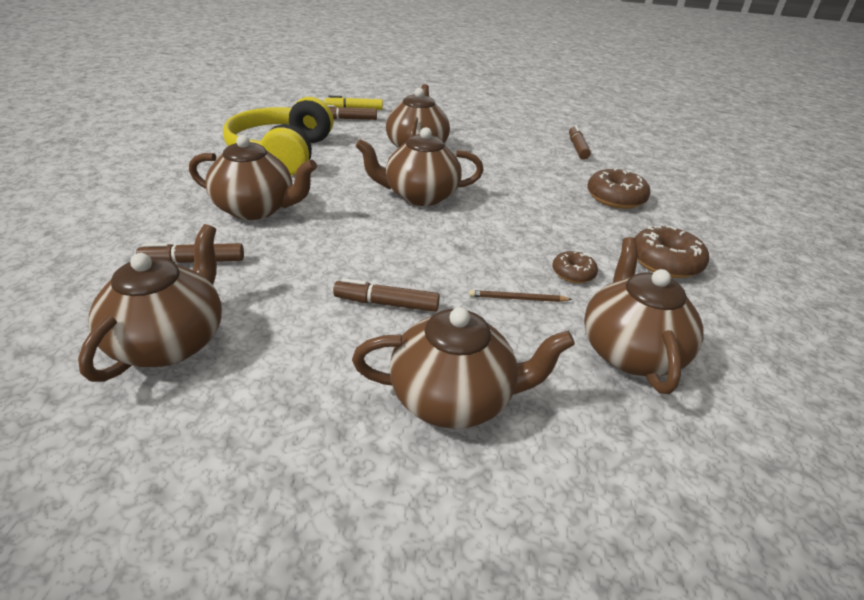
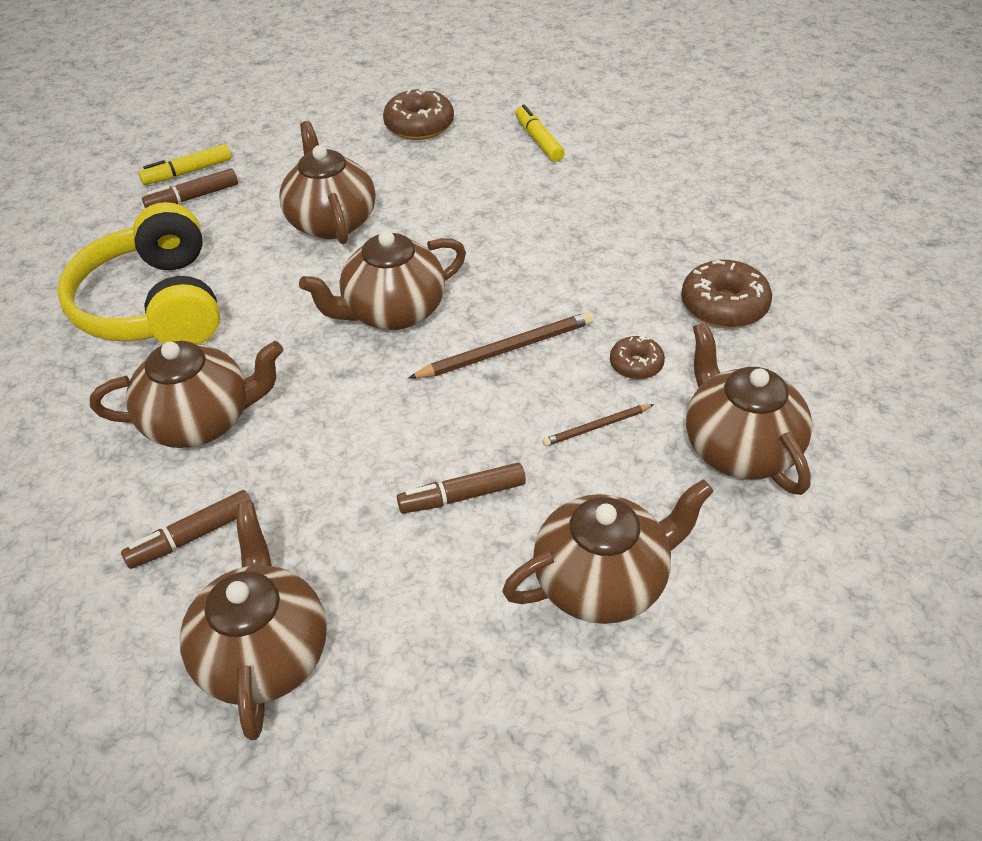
camera: 20 degrees left, 10 degrees up
brown marker [569,125,591,160] -> yellow marker [515,104,565,162]
brown donut [588,168,650,209] -> brown donut moved to [383,88,454,140]
none -> brown pencil [408,312,594,379]

